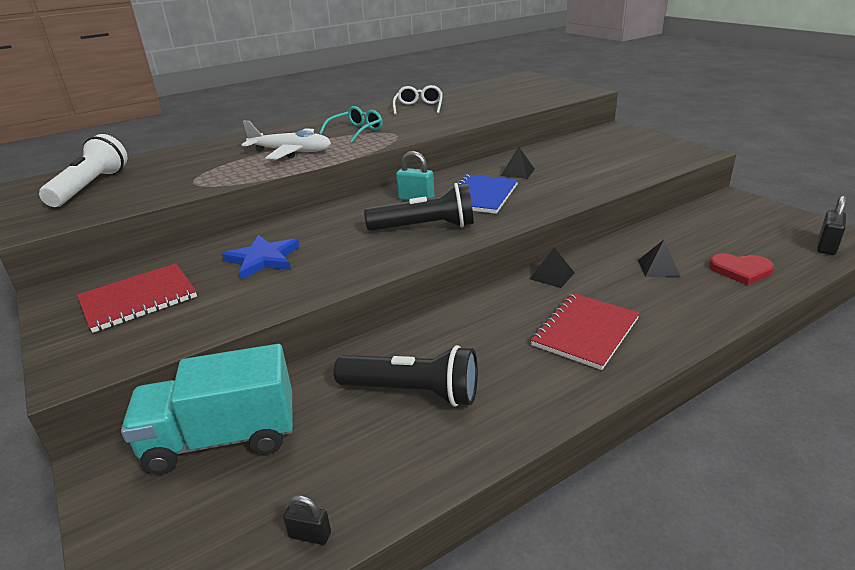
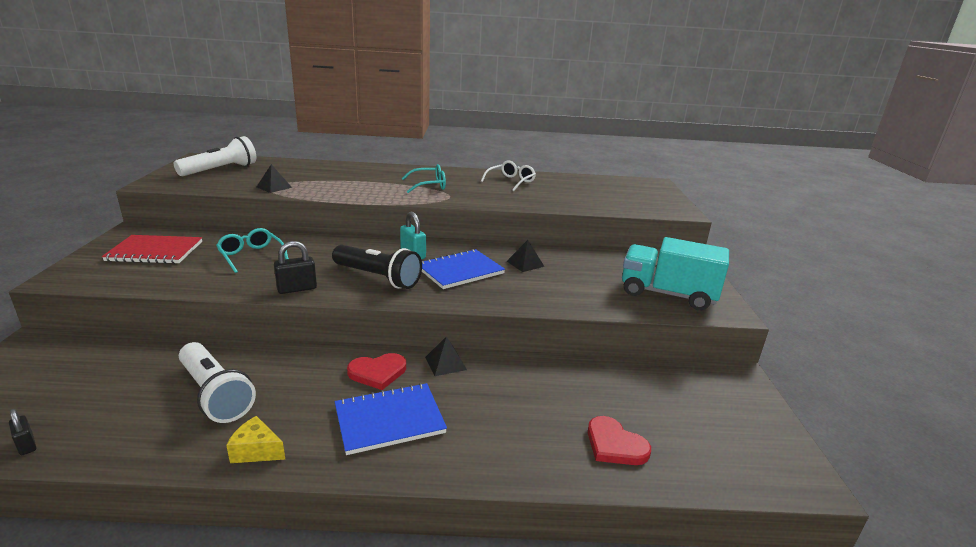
camera: 30 degrees right, 5 degrees down
turquoise truck [121,344,293,474] -> turquoise truck moved to [622,237,729,310]
blue star [222,235,300,280] -> turquoise glasses [216,228,289,273]
white plane [242,121,331,159] -> none
black flashlight [334,345,478,407] -> white flashlight [179,342,256,423]
red notebook [531,293,640,370] -> blue notebook [335,383,447,455]
black pyramid [638,240,681,277] -> black pyramid moved to [257,164,292,193]
black padlock [817,195,847,255] -> black padlock moved to [274,241,317,294]
none -> yellow cheese [226,416,285,463]
none -> red heart [347,353,406,390]

